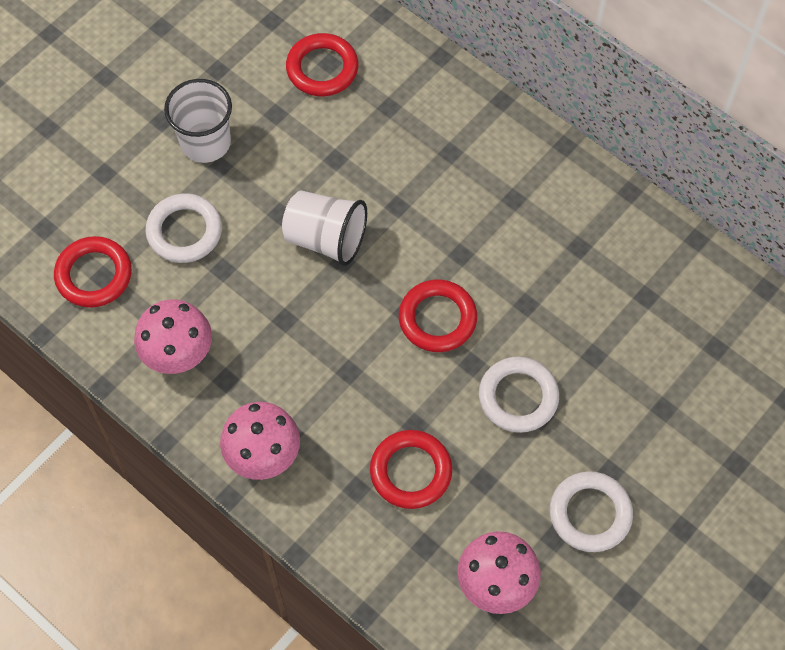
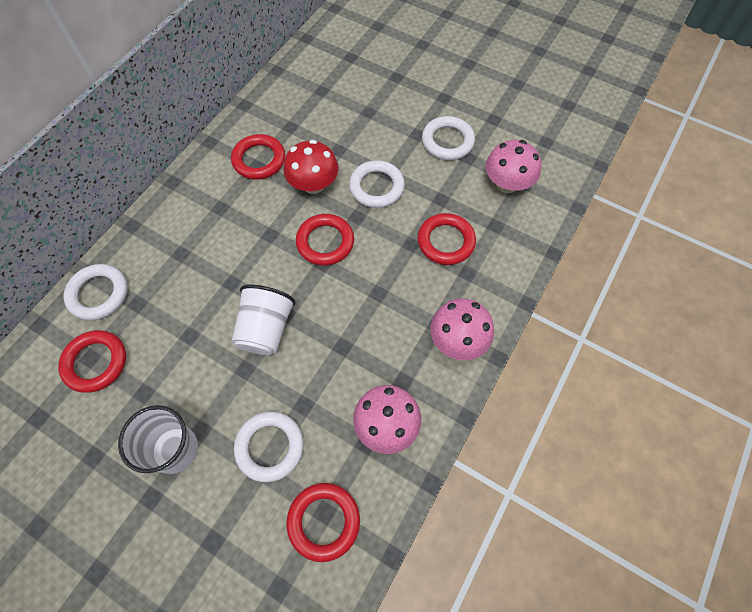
camera: 100 degrees left, 0 degrees up
none -> white ring [64,264,128,320]
none -> red ring [231,134,285,180]
none -> red mushroom [284,140,339,194]

